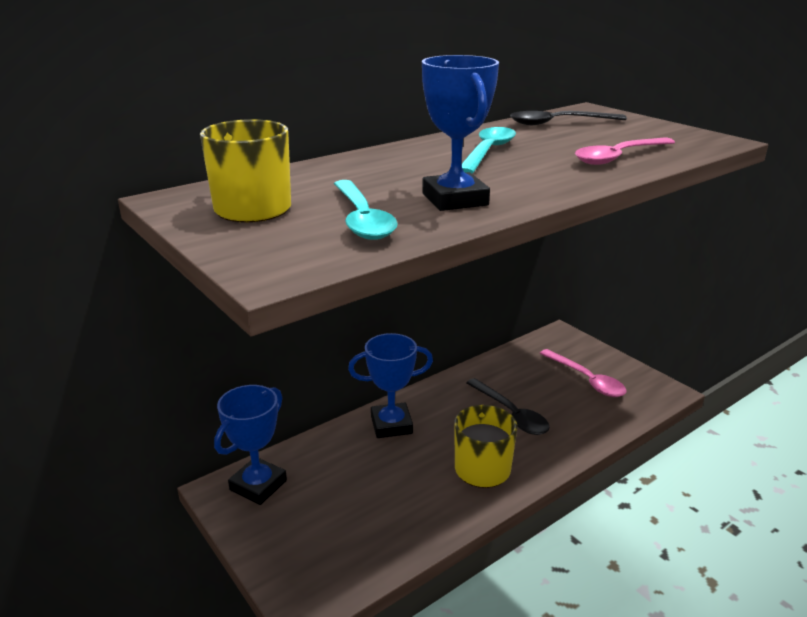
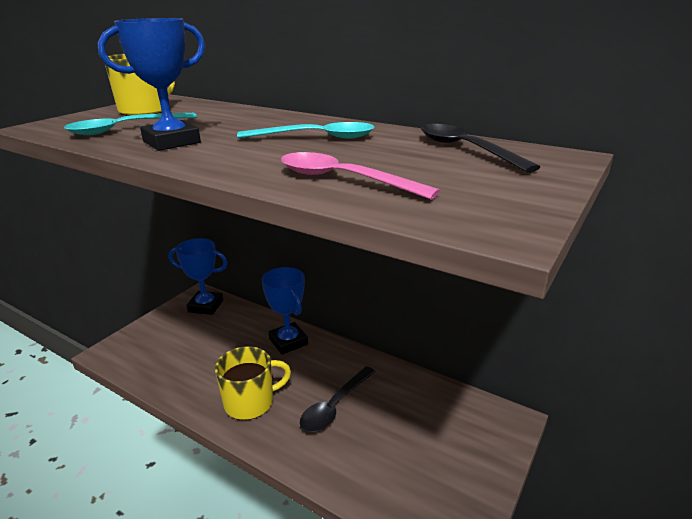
camera: 70 degrees right, 0 degrees up
pink spoon [540,349,626,397] -> none

